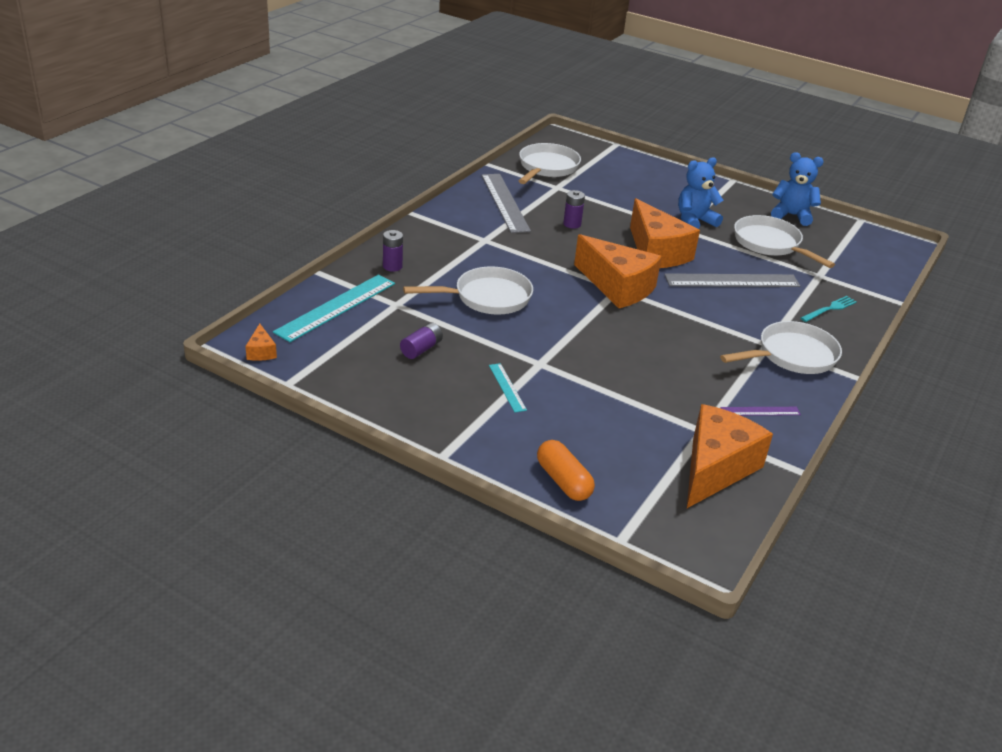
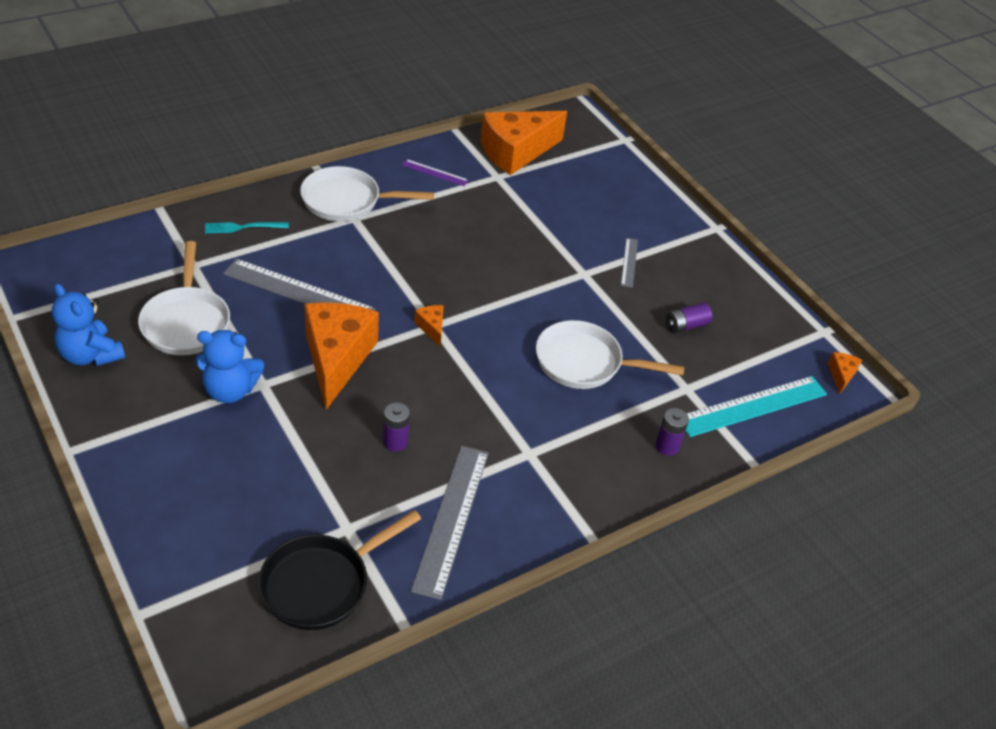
camera: 155 degrees left, 10 degrees up
turquoise ruler [489,363,527,412] -> grey ruler [621,238,638,288]
white pan [519,143,581,184] -> black pan [258,510,421,630]
orange capsule [537,440,595,501] -> none
orange cheese [574,234,662,308] -> orange cheese [415,305,444,346], size x0.42

